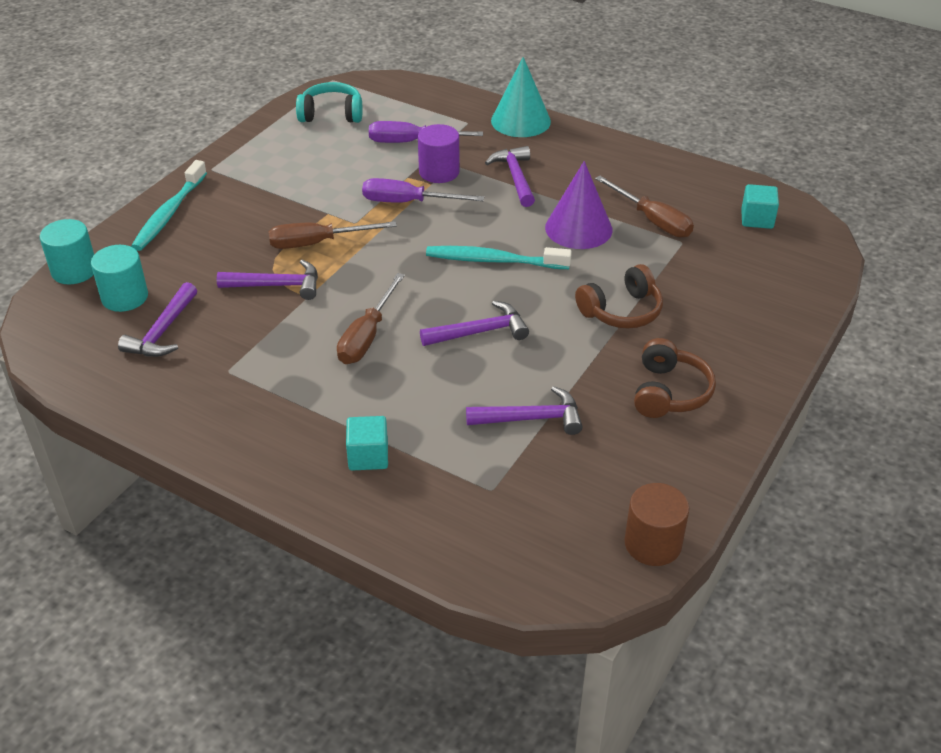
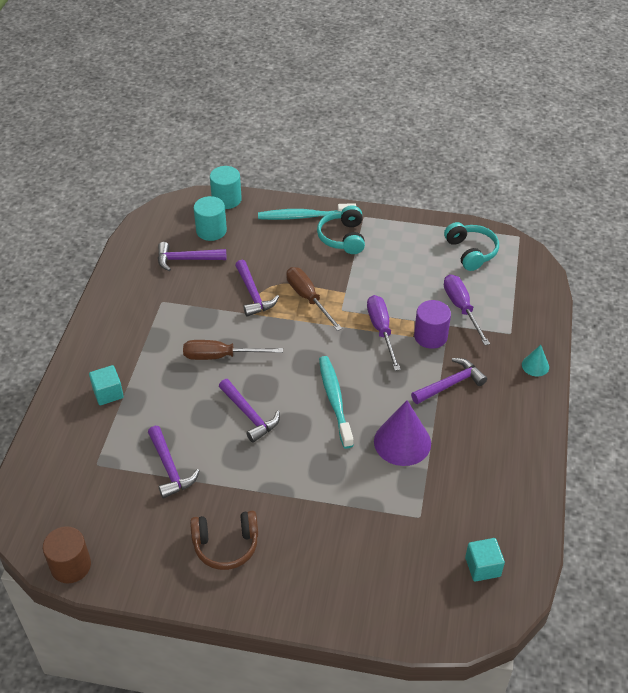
camera: 70 degrees right, 5 degrees up
turquoise cone [491,57,551,137] -> turquoise cone [522,345,549,377], size x0.51
brown headphones [575,264,663,329] -> none
brown screwdriver [595,176,694,238] -> none
none -> turquoise headphones [317,205,365,254]

